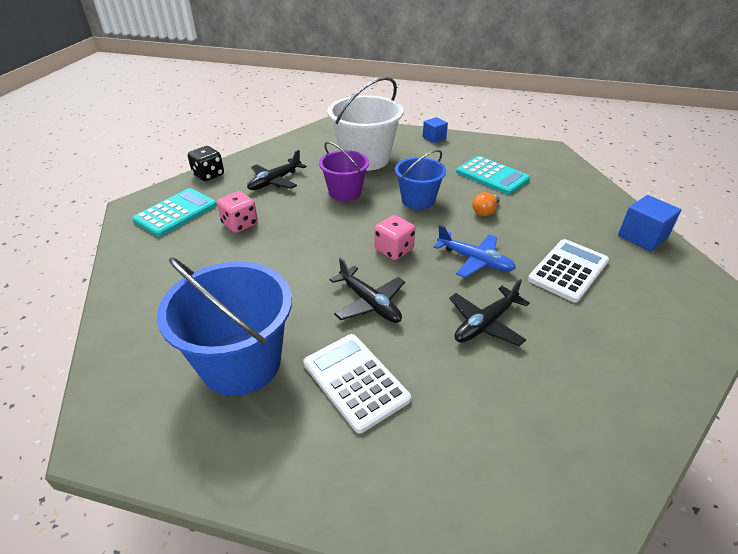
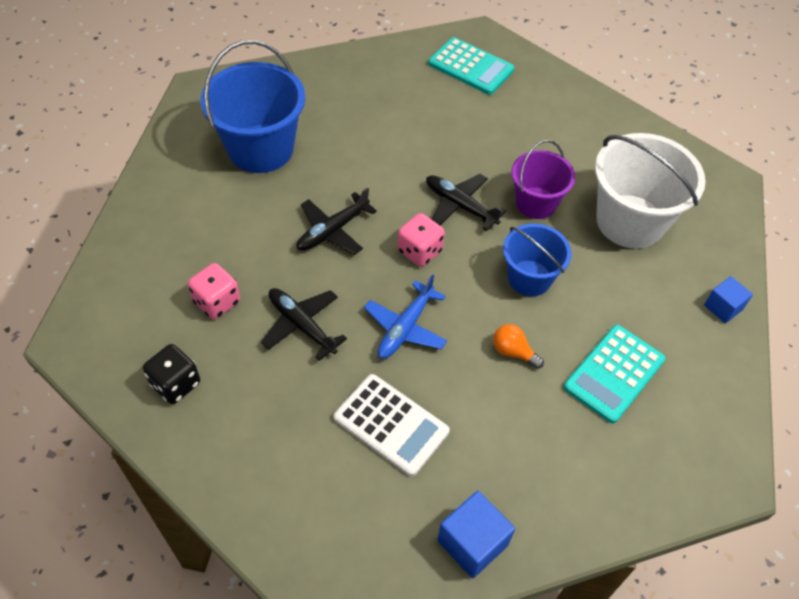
camera: 85 degrees right, 15 degrees up
black dice [188,146,224,181] -> black dice moved to [143,344,200,404]
pink dice [217,191,258,233] -> pink dice moved to [188,263,240,319]
black plane [247,150,307,190] -> black plane moved to [426,174,506,231]
white calculator [303,334,411,433] -> none

